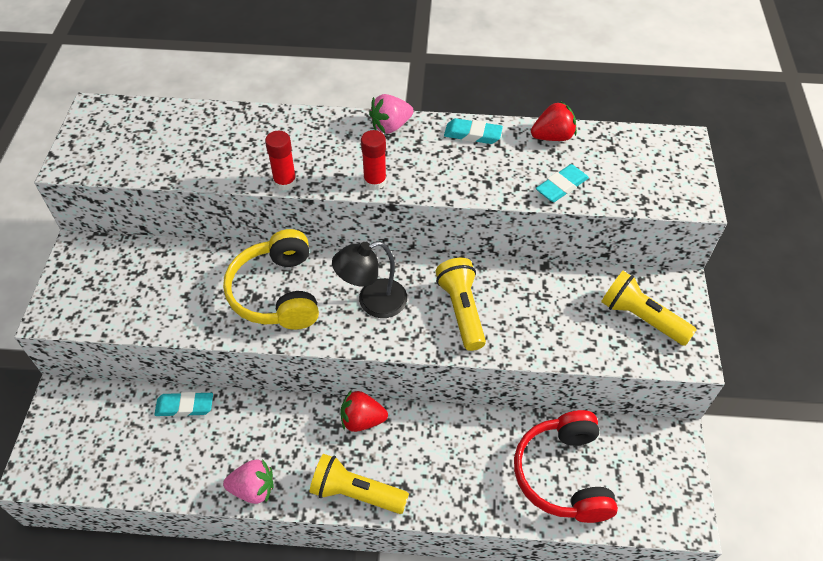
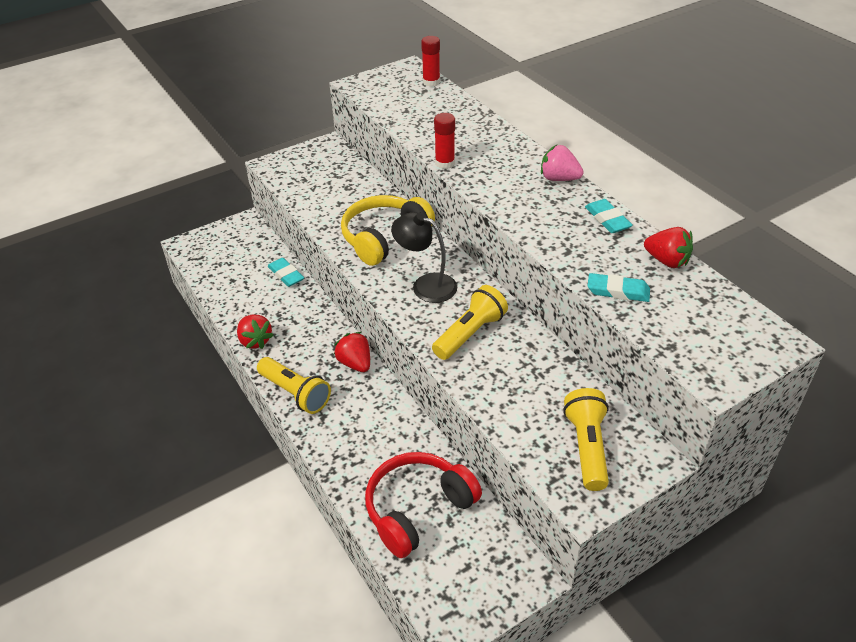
camera: 55 degrees right, 10 degrees down
pink strawberry [223,459,274,504] -> red strawberry [237,315,274,349]
yellow flashlight [309,454,409,514] -> yellow flashlight turned 150 degrees clockwise [257,357,331,414]
red glue stick [361,130,387,190] -> red glue stick moved to [421,36,440,87]

